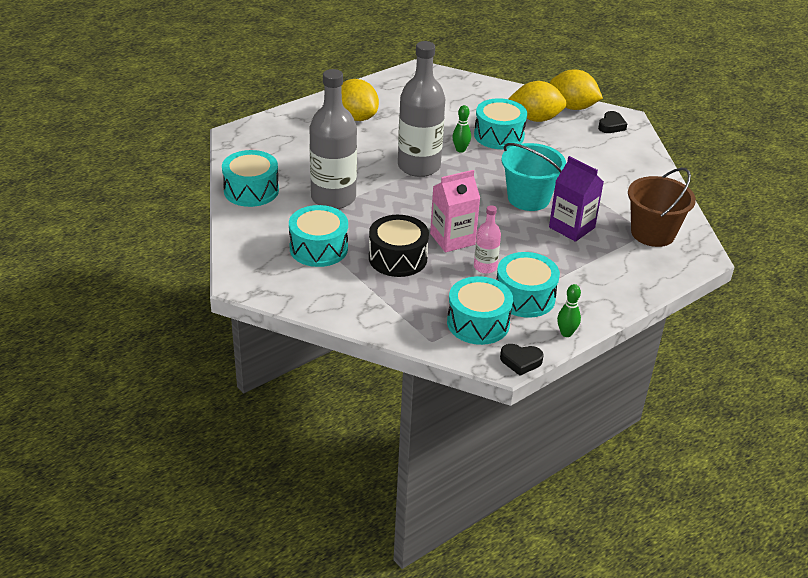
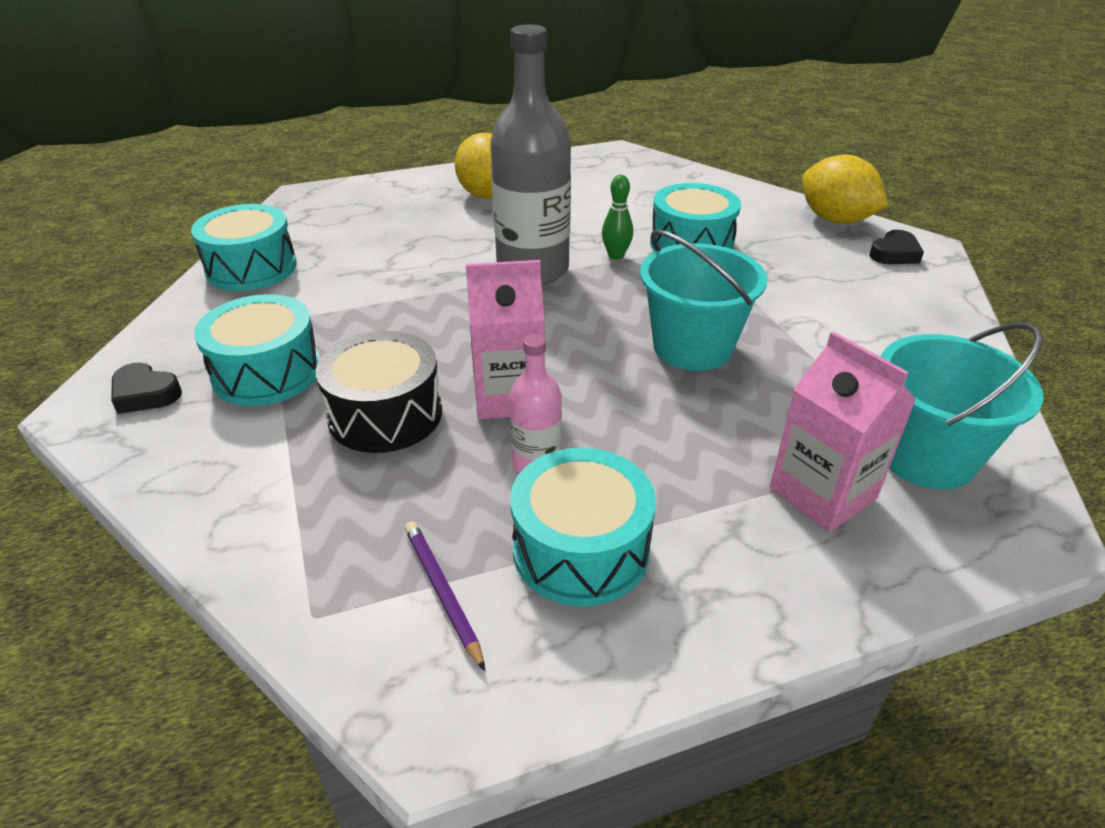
camera: 20 degrees right, 0 degrees up
grey bottle [309,69,357,209] -> none
turquoise drum [447,276,513,345] -> purple pencil [405,521,485,671]
black heart [500,344,544,376] -> black heart moved to [111,363,182,414]
yellow lemon [508,81,567,122] -> none
purple carton [549,156,604,242] -> none
green bowling pin [557,284,581,337] -> none
brown bucket [628,168,696,247] -> turquoise bucket [881,322,1044,489]
none -> pink carton [770,331,916,532]

